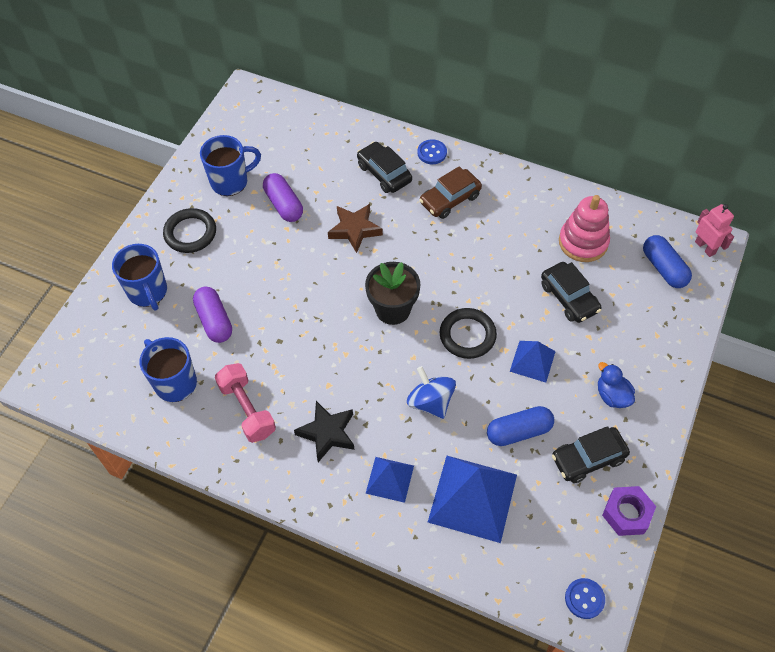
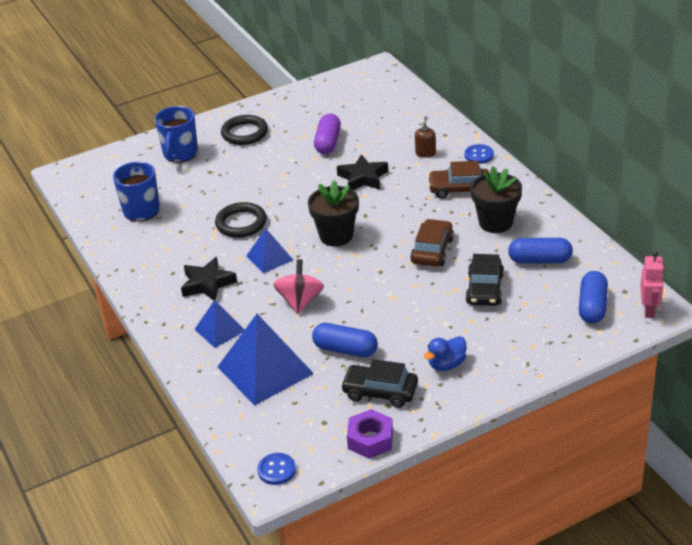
camera: 40 degrees right, 20 degrees down
purple capsule [193,287,232,343] -> none
blue mug [200,135,261,196] -> none
pink dumbbell [215,363,276,443] -> none
brown star [328,204,383,253] -> black star [337,154,388,190]
black car [357,142,412,193] -> brown soap dispenser [415,116,436,158]
blue spinning top [407,366,456,419] -> pink spinning top [274,259,324,314]
black ring [440,308,497,359] -> black ring moved to [215,202,267,238]
blue pyramid [510,341,556,383] -> blue pyramid moved to [246,228,293,273]
pink stacking toy [559,195,610,262] -> blue capsule [508,238,573,264]
blue duck [598,362,635,408] -> blue duck turned 135 degrees counterclockwise [424,336,467,371]
none -> brown car [410,219,454,267]
none -> black flower pot [471,167,522,233]

